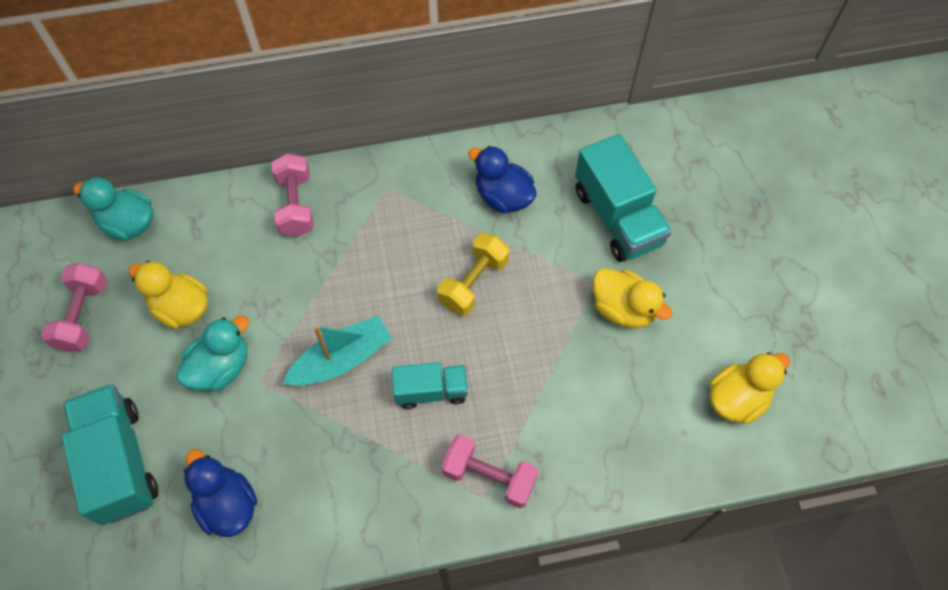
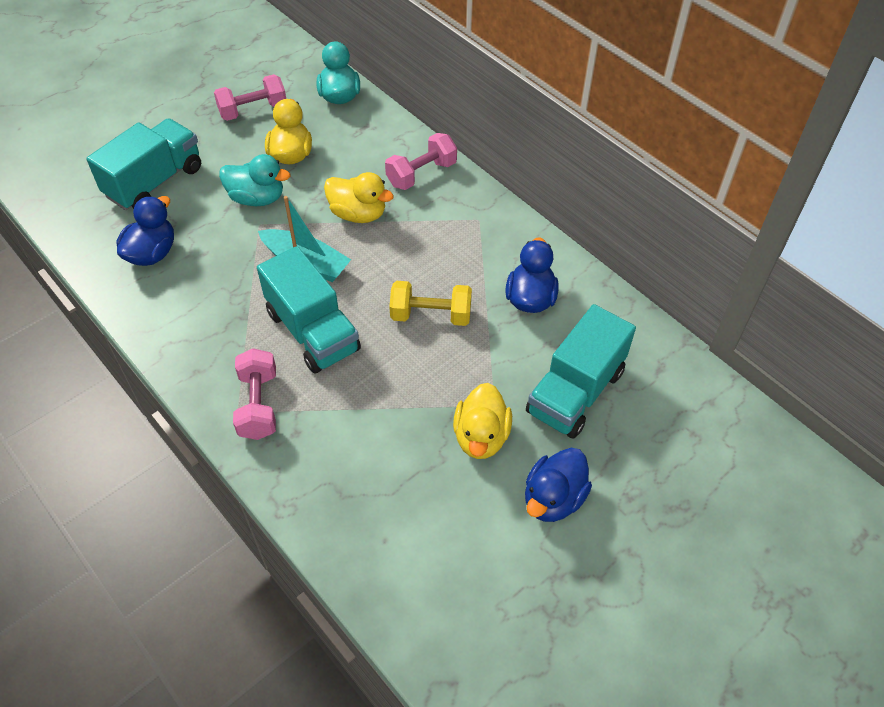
camera: 60 degrees right, 10 degrees down
turquoise truck [392,362,468,409] -> turquoise truck [257,246,361,374], size x1.67
yellow duck [709,352,790,424] -> yellow duck moved to [324,172,394,223]
none -> blue duck [525,448,592,522]

